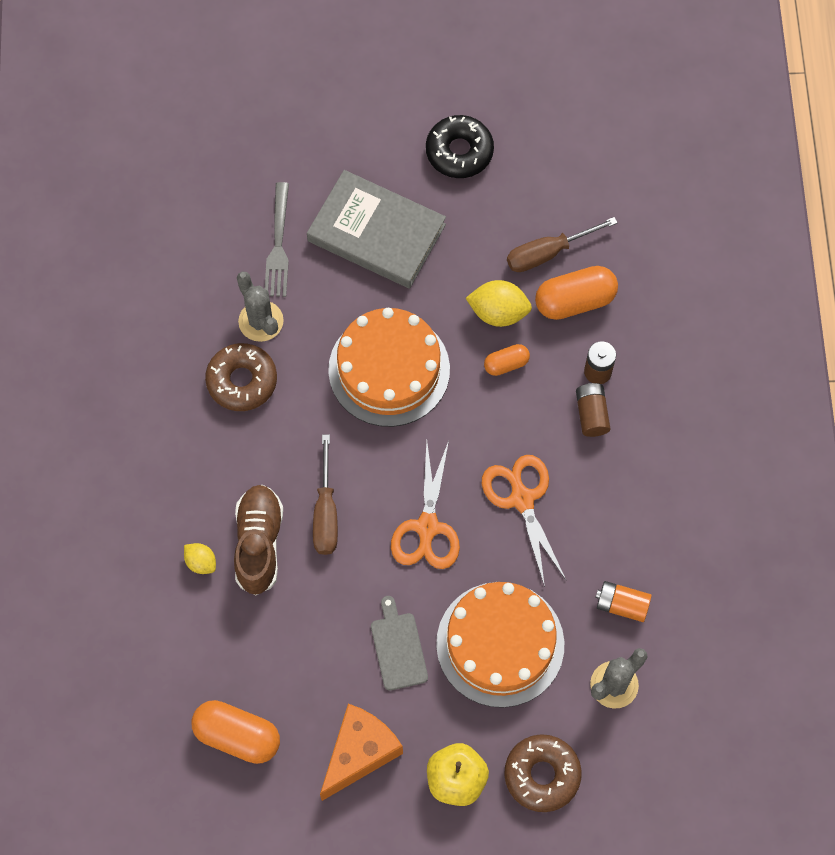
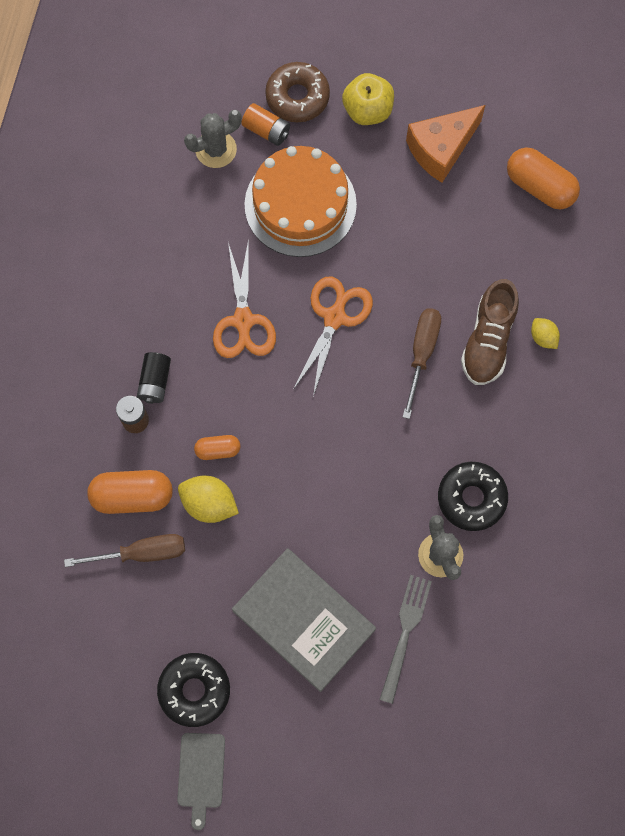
camera: 165 degrees left, 5 degrees up
brown donut [205,343,277,411] -> black donut [438,462,508,531]
orange cake [328,308,450,427] -> none
grey cutting board [371,596,428,691] -> grey cutting board moved to [177,733,225,830]
brown battery [576,383,610,437] -> black battery [137,352,171,404]
orange battery [596,581,652,622] -> orange battery moved to [241,103,290,146]

